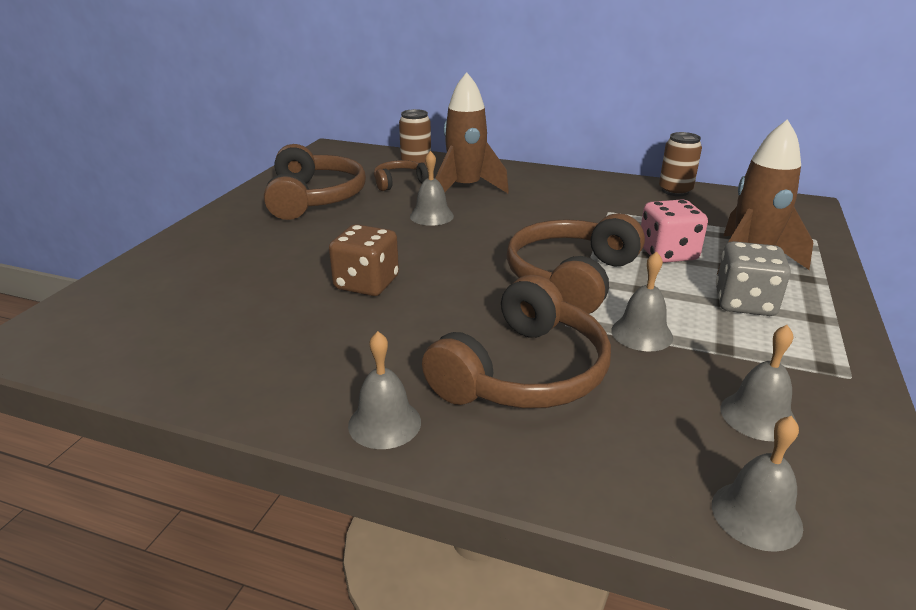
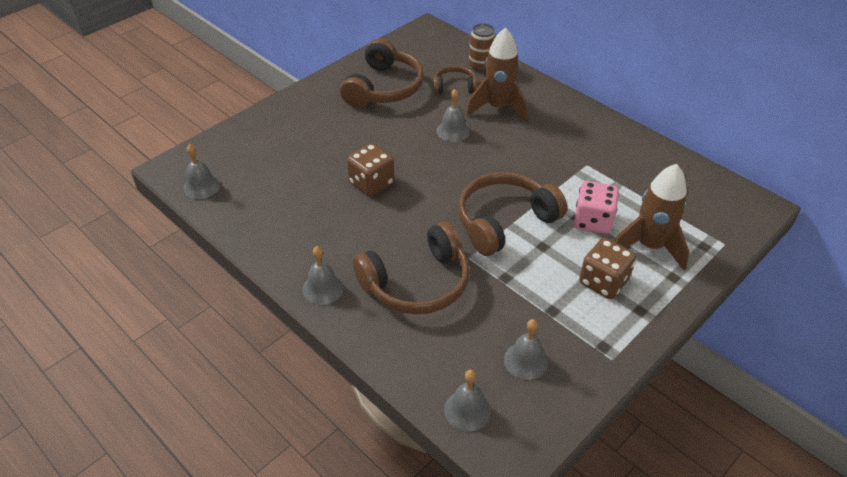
camera: 25 degrees right, 15 degrees up
grey bell [611,251,673,351] -> grey bell moved to [183,144,220,199]
brown can [659,132,702,196] -> none
grey dice [716,241,791,316] -> brown dice [579,238,636,299]

